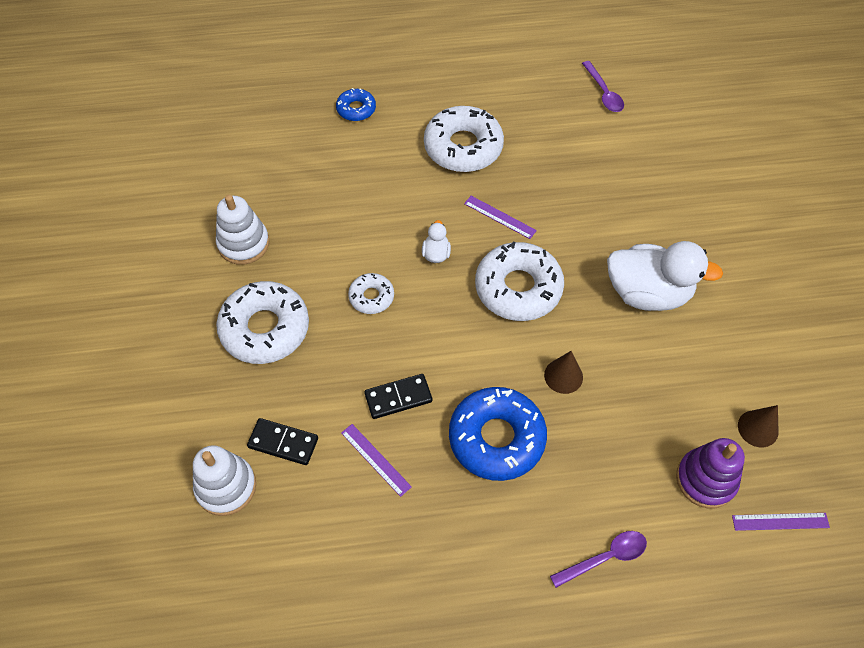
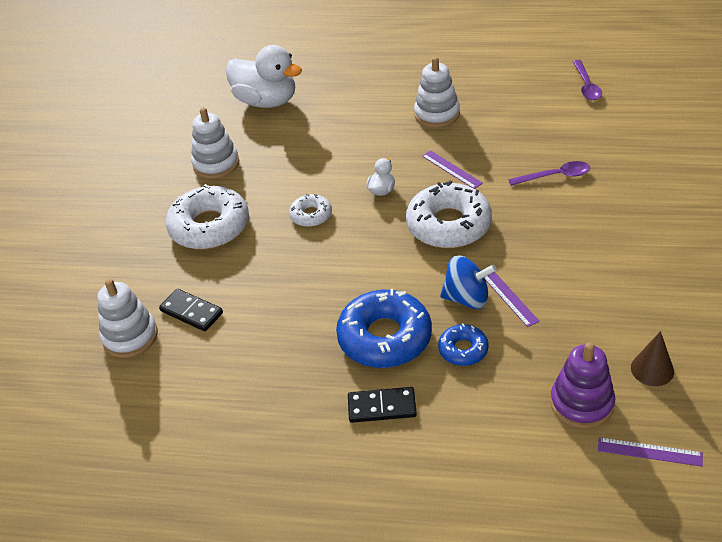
camera: 20 degrees right, 15 degrees down
blue donut [336,88,376,121] -> blue donut moved to [438,324,489,366]
purple ruler [341,424,412,497] -> purple ruler moved to [485,272,540,327]
black domino [364,374,432,419] -> black domino moved to [348,387,417,423]
white donut [424,106,504,172] -> white stacking toy [414,57,460,128]
brown cone [544,351,583,394] -> blue spinning top [440,255,497,309]
purple spoon [550,531,647,588] -> purple spoon moved to [508,161,590,186]
white duck [607,241,723,311] -> white duck moved to [226,45,302,108]

